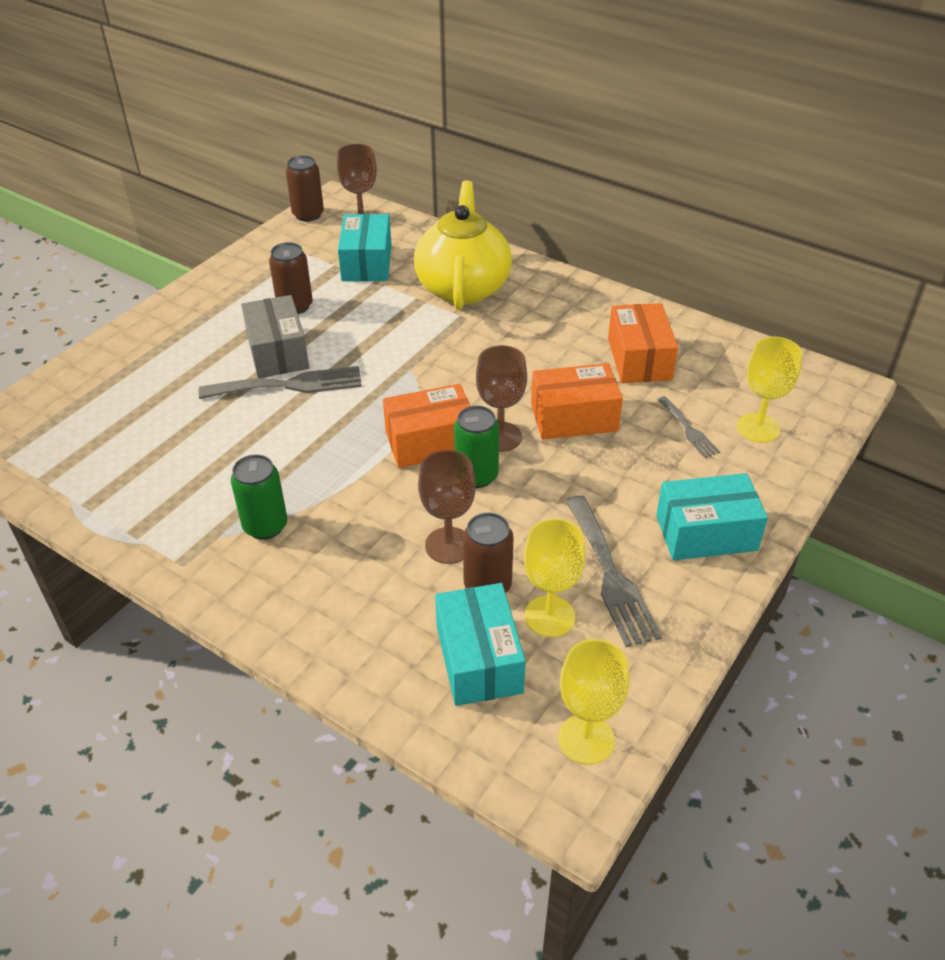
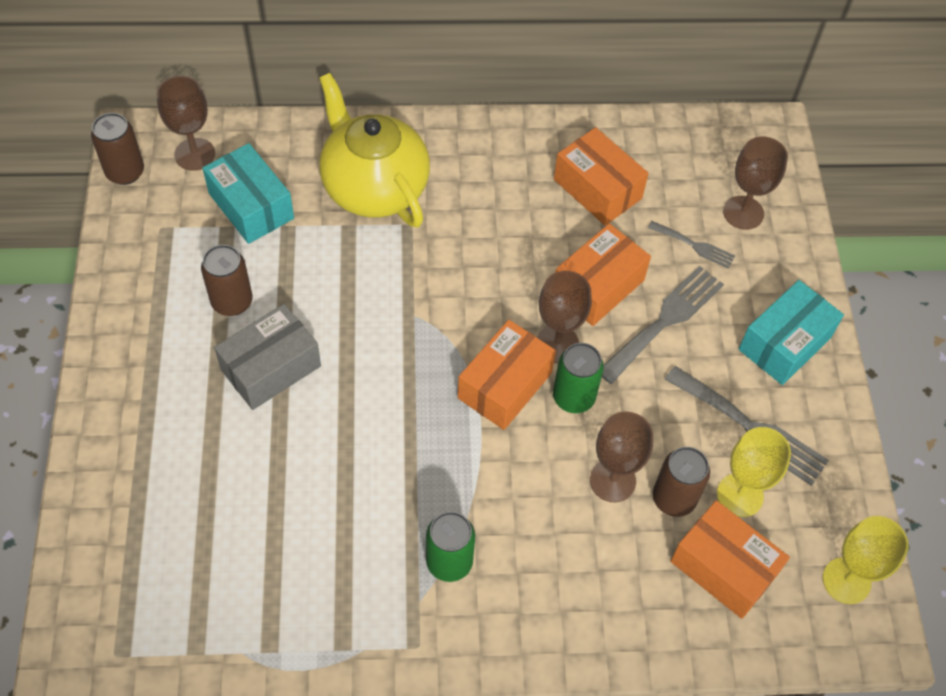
camera: 40 degrees left, 15 degrees up
grey fork [199,366,362,399] -> grey fork moved to [602,266,724,384]
grey box [241,295,309,378] -> grey box turned 75 degrees counterclockwise [214,304,321,410]
turquoise box [435,583,526,706] -> orange box [670,500,790,619]
yellow goblet [737,337,802,443] -> brown goblet [723,137,788,230]

